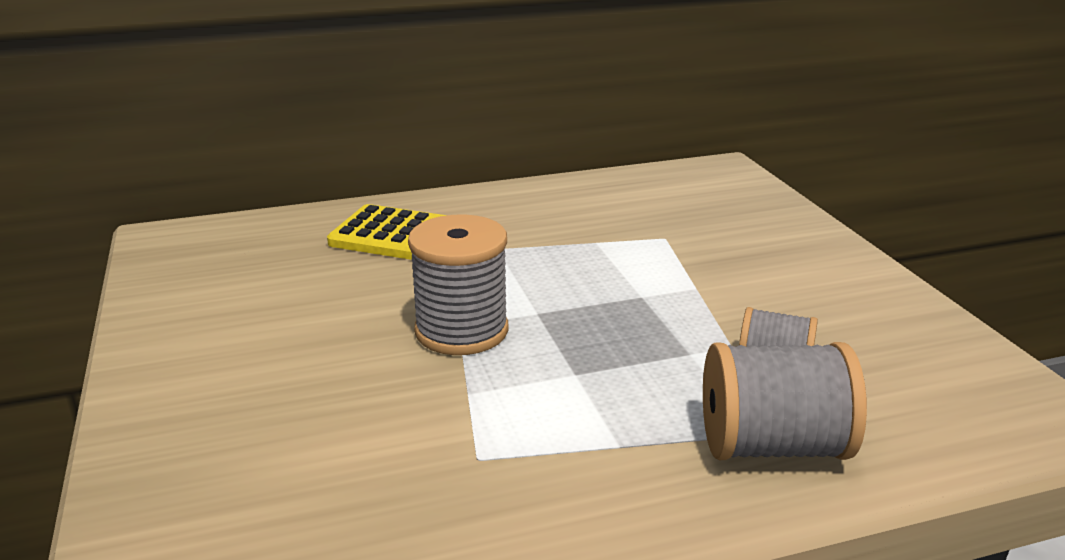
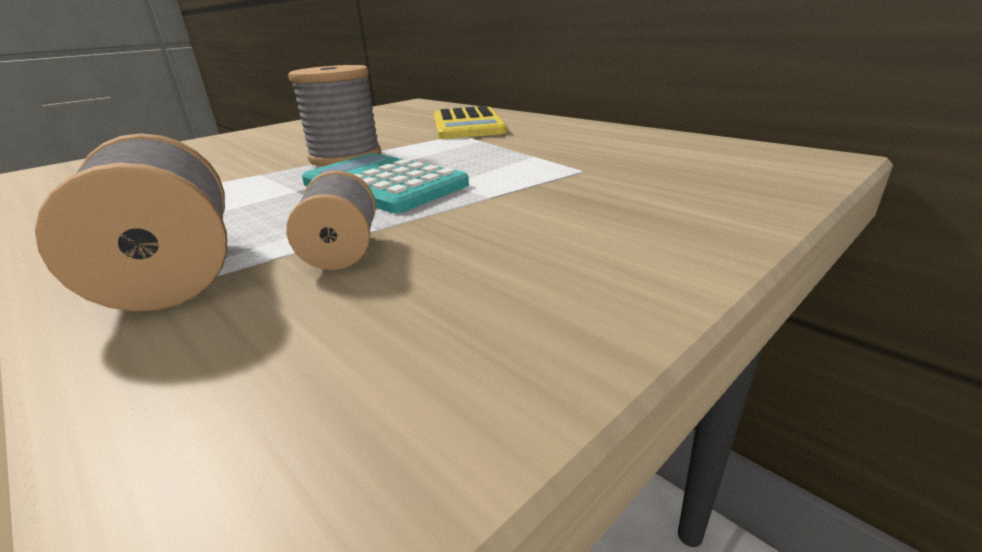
camera: 65 degrees right, 0 degrees up
none -> turquoise calculator [302,153,469,213]

